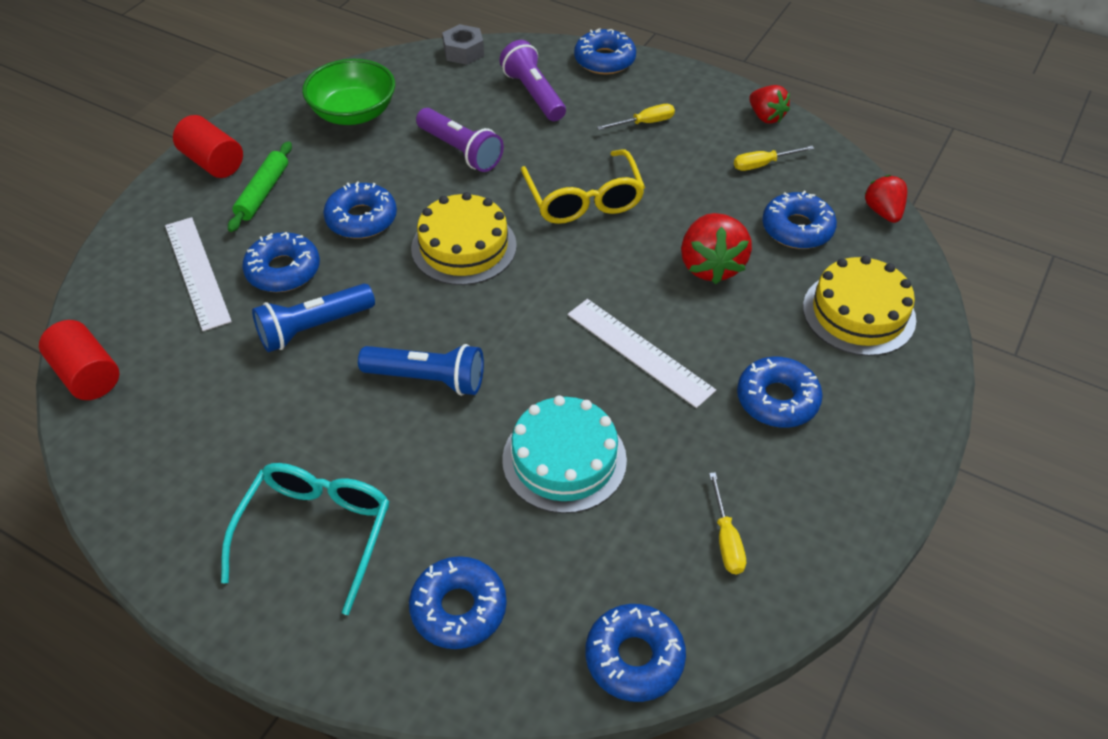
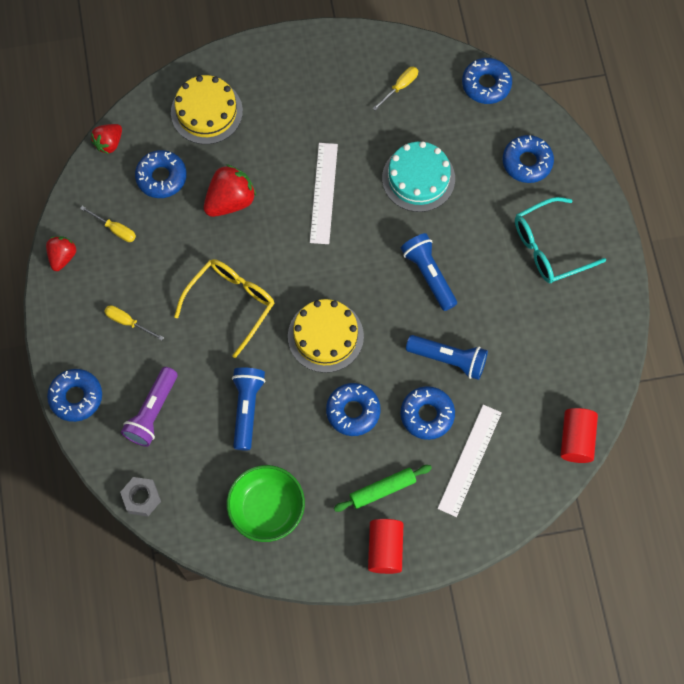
camera: 130 degrees left, 20 degrees up
purple flashlight [416,108,504,172] -> blue flashlight [232,367,265,451]
blue donut [737,357,823,428] -> none

